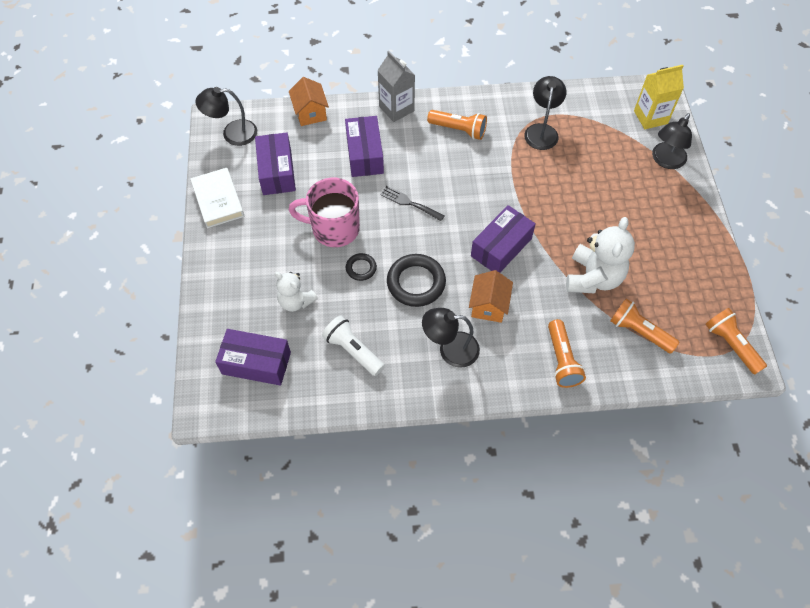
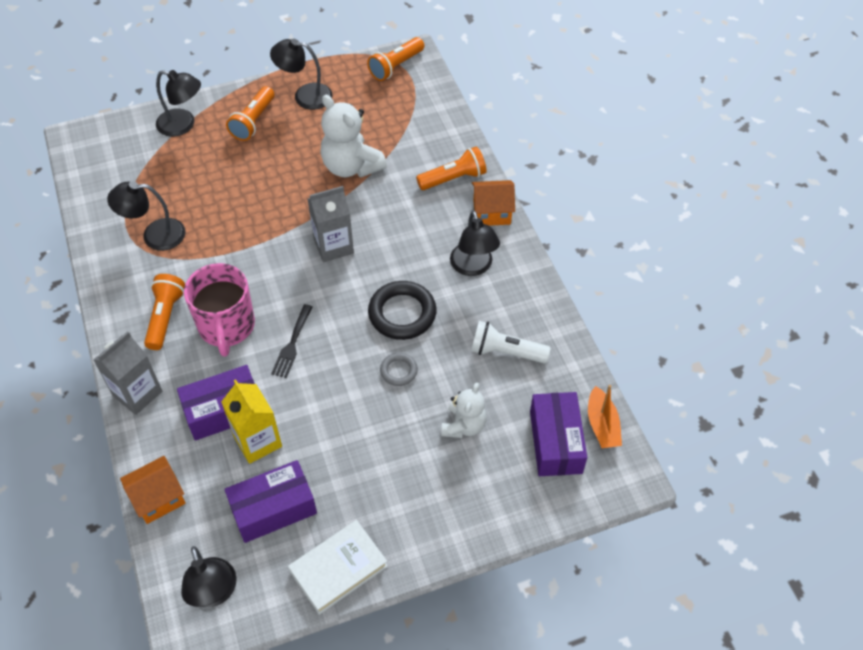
camera: 105 degrees left, 5 degrees down
pink mug [289,178,360,247] -> pink mug moved to [184,263,255,357]
white flashlight [322,316,385,376] -> white flashlight turned 75 degrees clockwise [471,321,551,363]
black ring [346,253,377,281] -> grey ring [380,353,418,386]
orange house [469,270,513,323] -> orange house moved to [472,180,515,226]
purple box [471,205,536,273] -> grey carton [308,186,354,263]
white teddy bear [566,217,635,293] -> white teddy bear turned 135 degrees counterclockwise [320,95,387,178]
orange flashlight [610,299,679,353] -> orange flashlight moved to [226,86,274,141]
yellow carton [634,65,684,129] -> yellow carton moved to [221,379,282,464]
none -> black lamp [270,39,333,110]
none -> orange boat [588,385,622,448]

